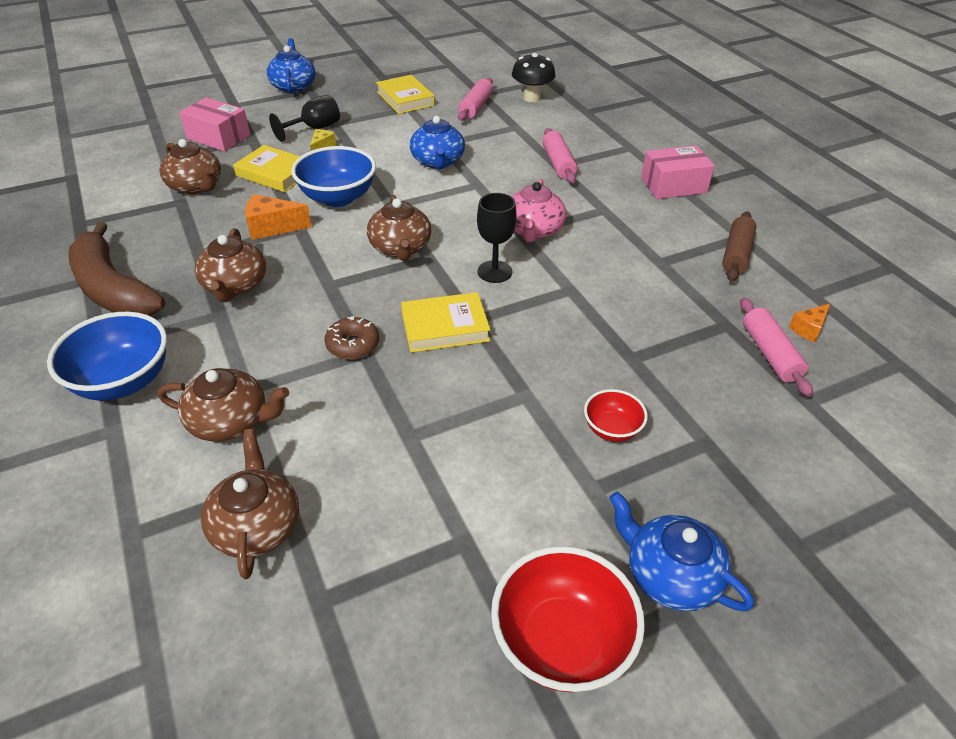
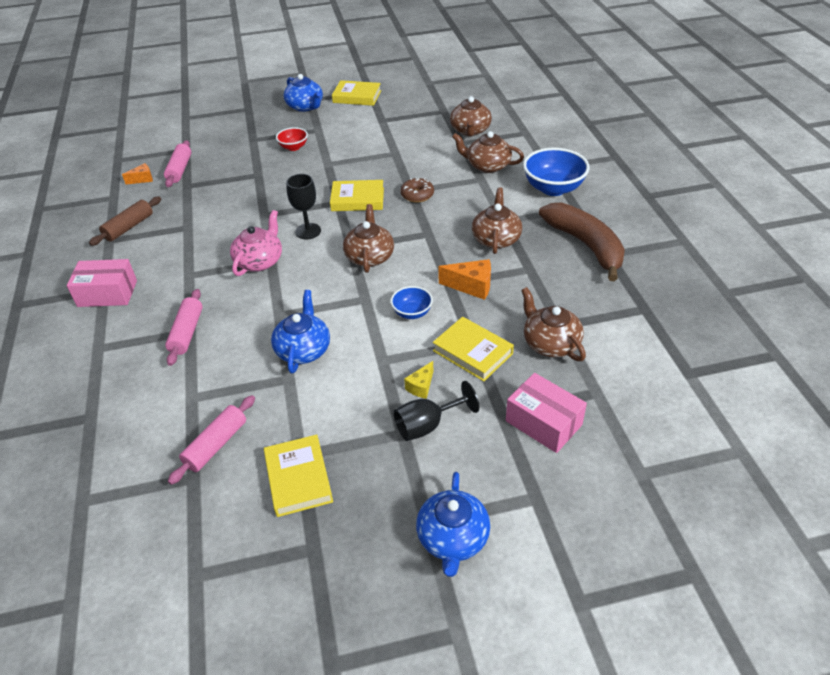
camera: 165 degrees left, 0 degrees up
blue bowl [291,146,376,207] -> blue bowl [391,286,433,319], size x0.54
red bowl [491,546,645,692] -> yellow book [332,80,381,106]
black mushroom [512,53,556,102] -> none

